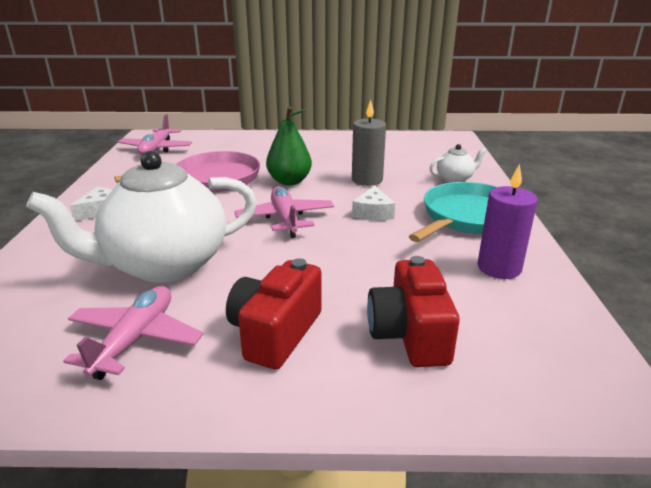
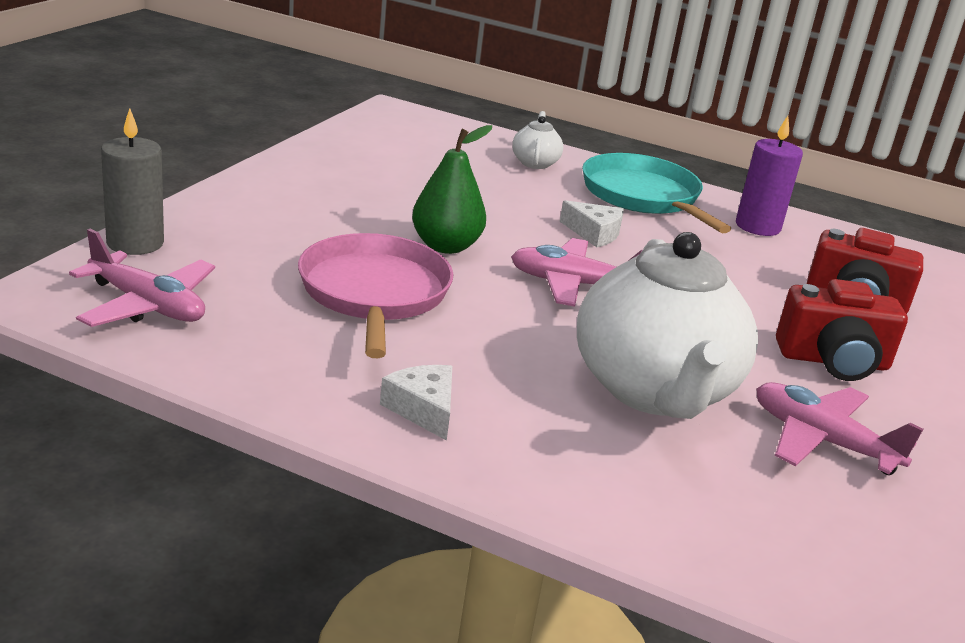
camera: 70 degrees left, 0 degrees up
red camera [226,258,322,369] -> red camera turned 45 degrees counterclockwise [776,279,908,381]
grey candle [352,100,386,186] -> grey candle moved to [101,108,164,255]

